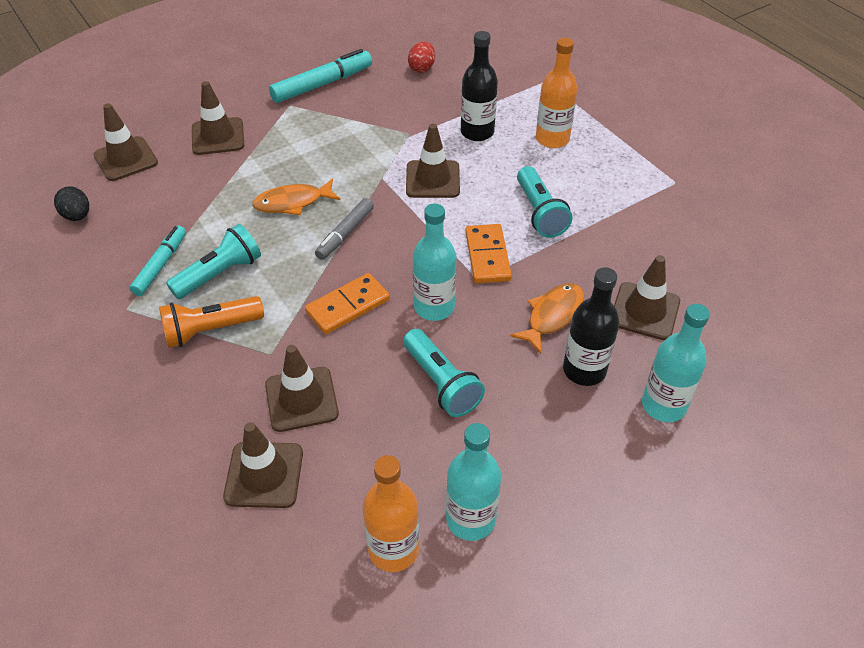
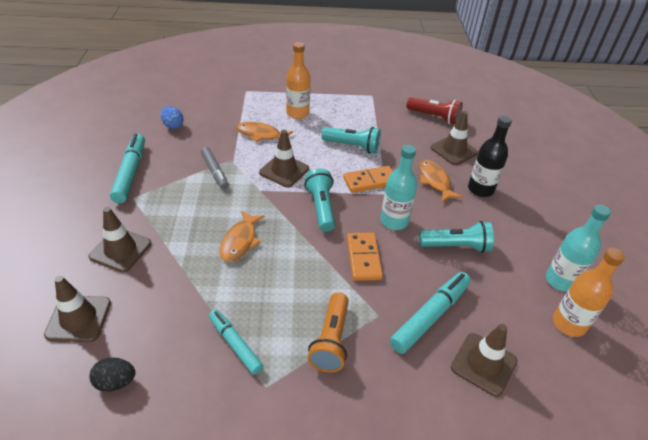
camera: 60 degrees left, 5 degrees down
turquoise flashlight [166,224,261,299] -> turquoise flashlight moved to [304,168,335,232]
brown traffic cone [265,345,339,432] -> turquoise marker [390,272,471,354]
grey marker [315,198,374,260] -> grey marker moved to [201,147,229,189]
red egg [408,41,435,73] -> blue egg [161,106,183,129]
black bottle [461,31,498,141] -> orange fish [236,122,293,142]
orange domino [465,224,512,283] -> orange domino turned 45 degrees counterclockwise [343,166,393,193]
turquoise bottle [642,304,710,422] -> none
none -> red flashlight [407,97,462,124]

